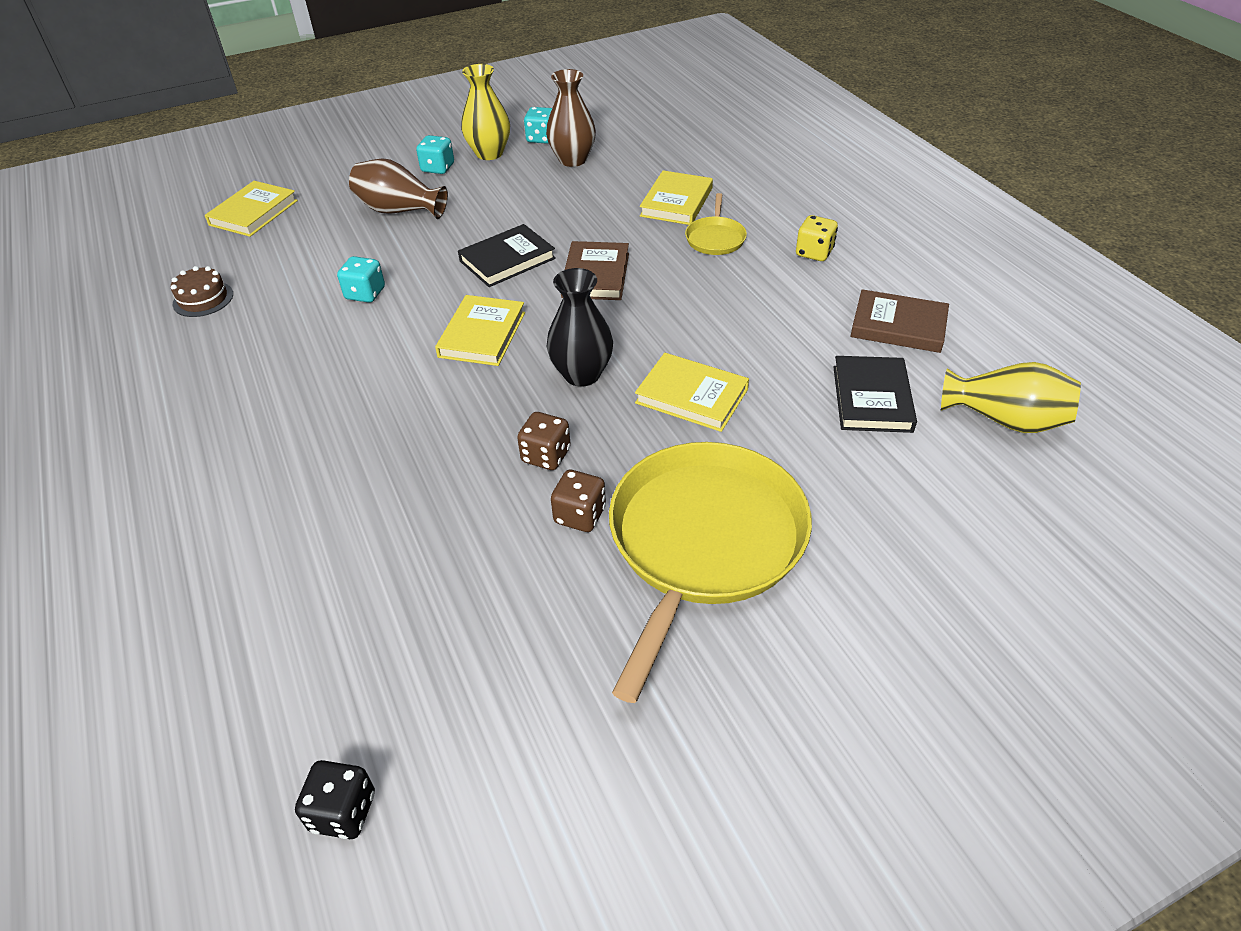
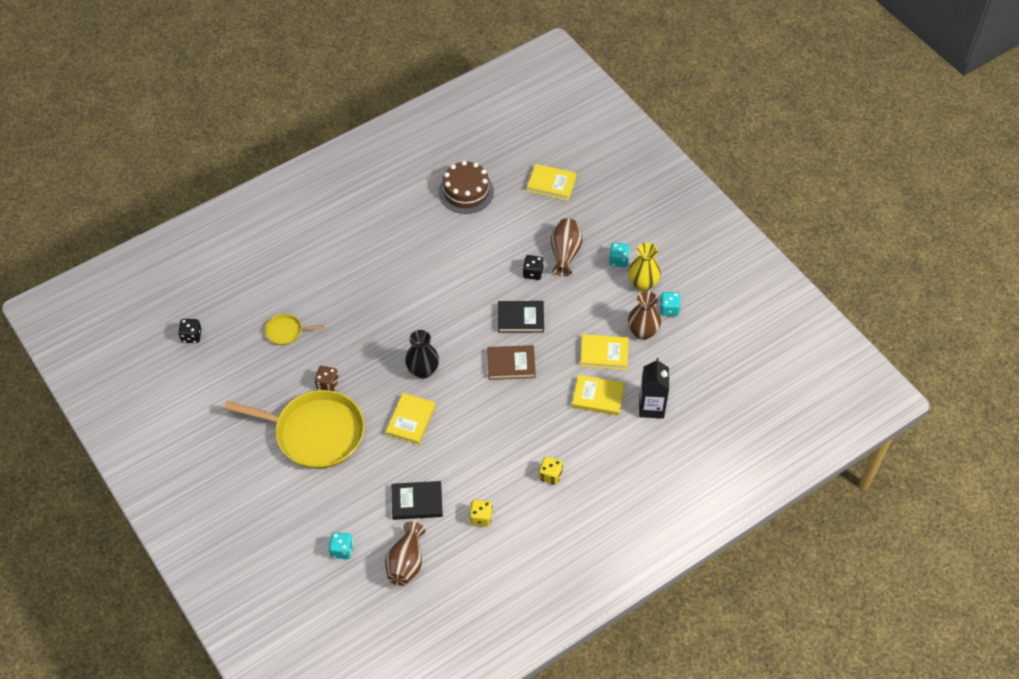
camera: 80 degrees right, 10 degrees up
brown cake [171,266,233,317] -> brown cake [439,161,494,214], size x1.79
turquoise dice [337,256,385,303] -> turquoise dice moved to [329,532,354,559]
yellow book [435,295,525,366] -> yellow book moved to [580,334,629,370]
black book [458,224,556,287] -> black book turned 45 degrees counterclockwise [498,301,544,333]
brown dice [517,412,571,470] -> none
yellow pan [685,193,747,255] -> yellow pan moved to [265,314,324,345]
brown book [850,289,949,353] -> yellow dice [469,500,492,527]
yellow vase [941,362,1081,433] -> brown vase [385,521,425,586]
none -> black dice [523,255,544,280]
none -> black carton [639,358,669,418]

